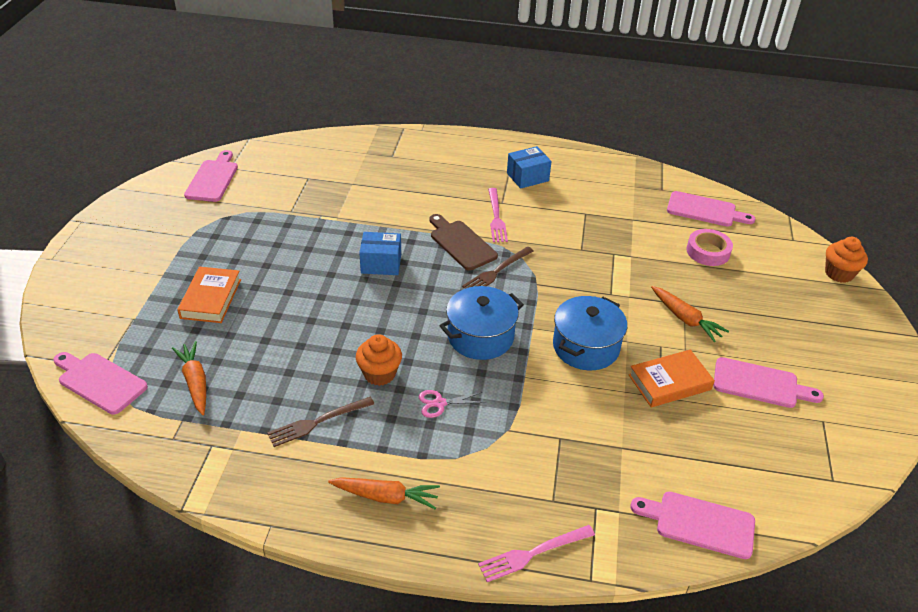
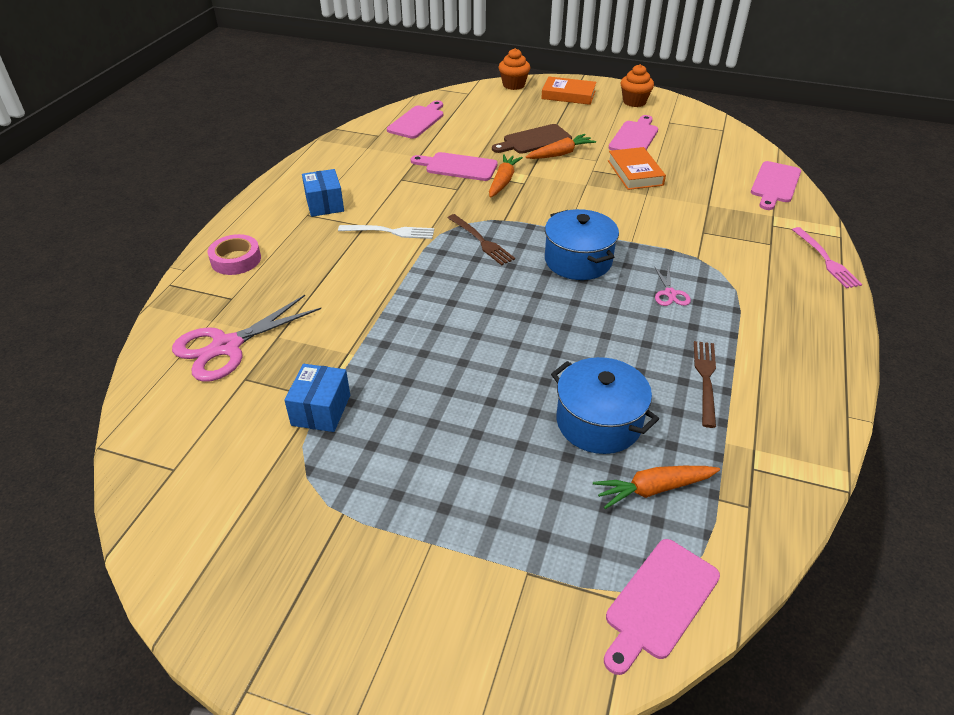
camera: 80 degrees left, 0 degrees up
orange book [177,267,241,323] -> orange book moved to [541,76,596,105]
pink cutting board [184,150,238,202] -> pink cutting board moved to [411,152,498,181]
brown fork [267,397,374,447] -> brown fork turned 150 degrees counterclockwise [694,341,716,428]
orange carrot [328,477,440,509] -> orange carrot moved to [489,154,523,198]
orange cupcake [356,334,402,386] -> orange cupcake moved to [621,64,654,107]
blue box [359,232,401,275] -> blue box moved to [284,364,350,432]
brown cutting board [430,214,498,271] -> brown cutting board moved to [492,124,572,154]
pink fork [488,188,508,242] -> white fork [338,225,434,239]
blue pot [553,296,627,370] -> blue pot moved to [551,357,659,454]
pink tape [686,229,733,266] -> pink tape moved to [208,234,261,275]
none -> pink scissors [172,295,321,382]

